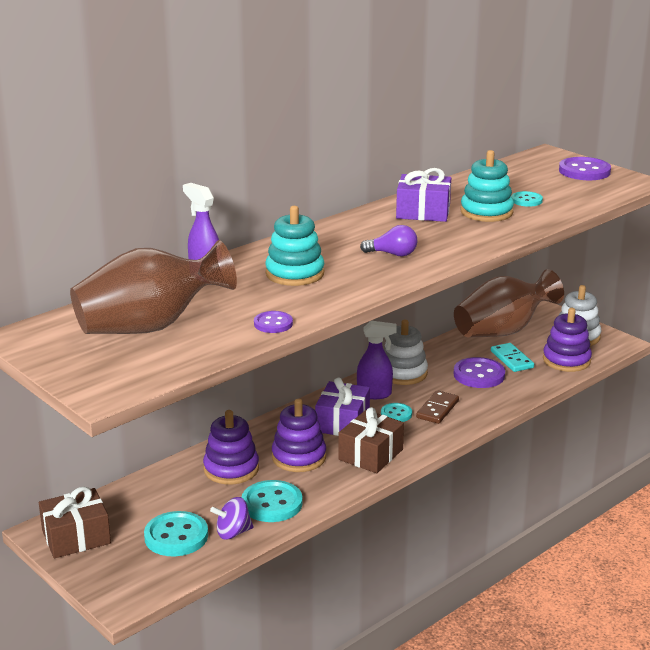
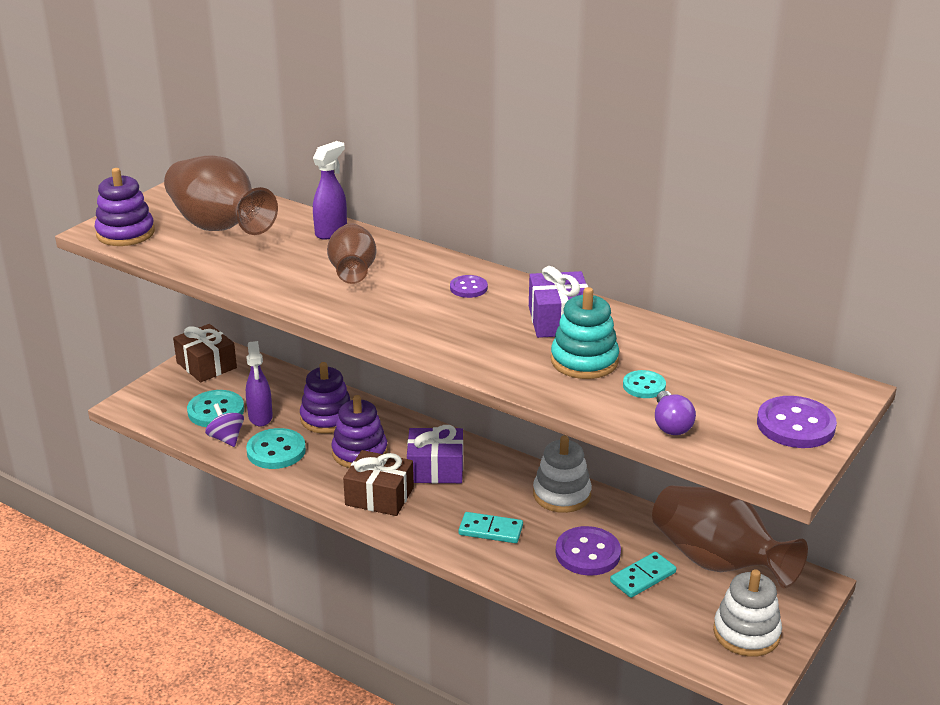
camera: 75 degrees right, 5 degrees up
purple button [254,311,293,333] -> purple button moved to [450,275,488,298]
turquoise stacking toy [265,206,324,286] -> brown vase [327,223,376,284]
purple spray bottle [357,321,397,399] -> purple spray bottle moved to [246,341,273,426]
purple light bulb [360,225,417,257] -> purple light bulb moved to [655,391,696,435]
turquoise button [381,403,412,422] -> none
brown domino [416,390,459,424] -> turquoise domino [459,512,523,543]
purple stacking toy [543,308,592,372] -> purple stacking toy moved to [95,168,155,246]

